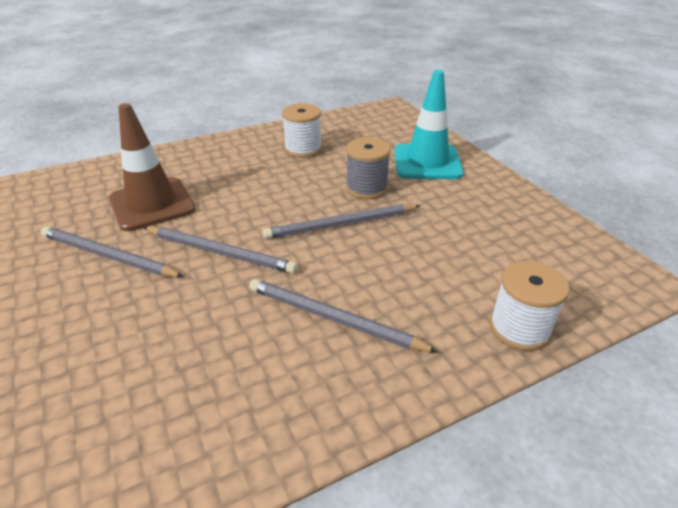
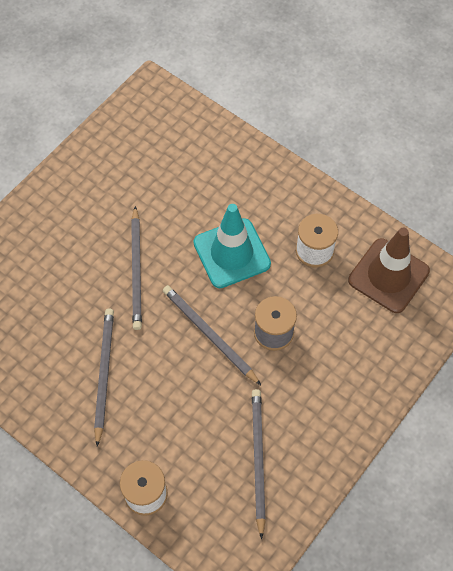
camera: 65 degrees right, 25 degrees up
grey pencil [41,226,184,278] -> grey pencil moved to [252,389,266,539]
brown traffic cone [109,103,195,231] -> brown traffic cone moved to [348,227,430,313]
turquoise traffic cone [394,70,464,179] -> turquoise traffic cone moved to [193,204,271,288]

